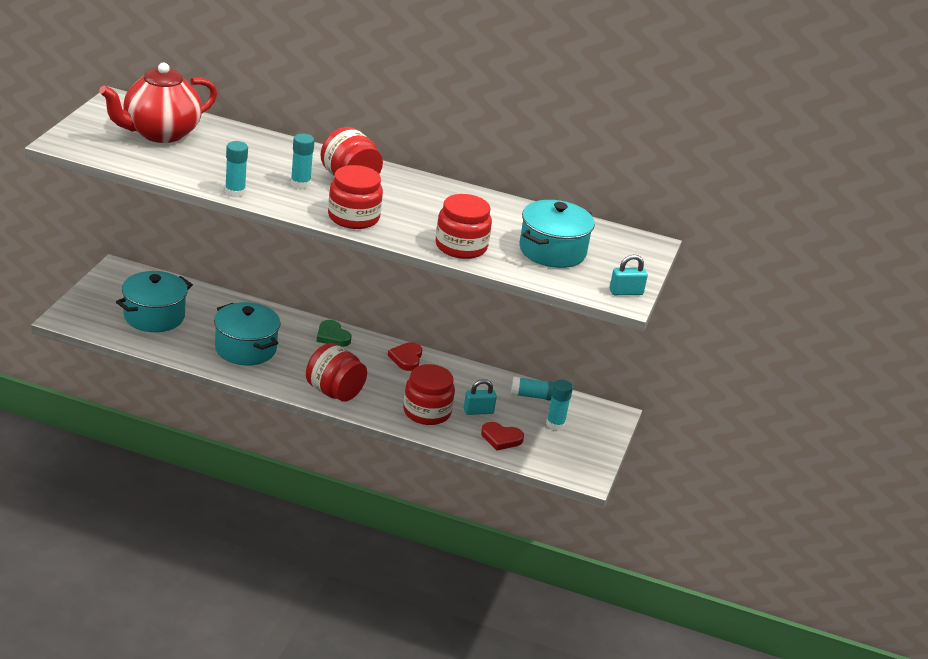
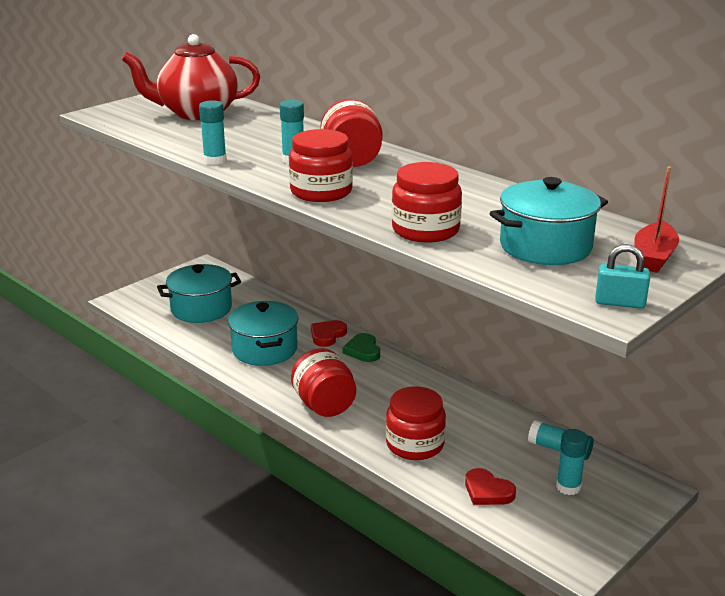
camera: 30 degrees right, 5 degrees down
red heart [388,342,422,371] -> red heart moved to [311,320,347,347]
turquoise padlock [464,379,497,415] -> none
none -> red boat [634,166,679,273]

